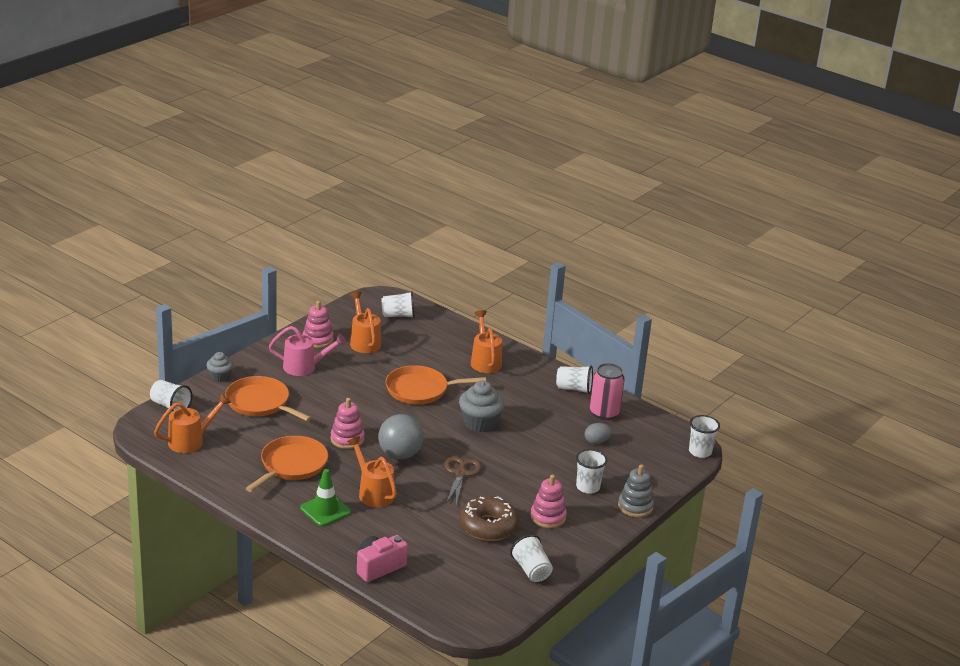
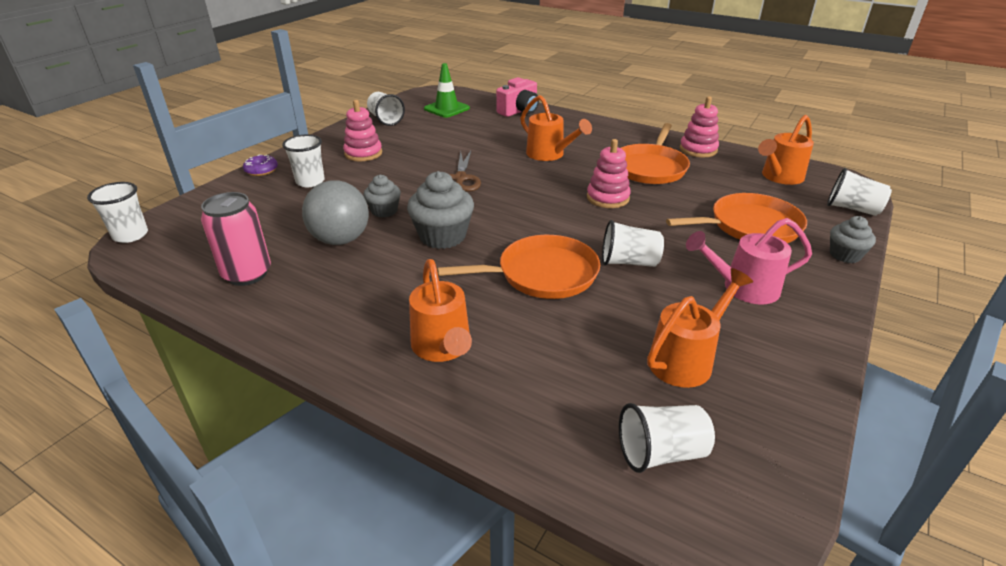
camera: 175 degrees right, 5 degrees up
orange pan [225,376,311,421] -> orange pan turned 45 degrees counterclockwise [666,193,807,243]
green traffic cone [300,469,351,526] -> green traffic cone moved to [424,63,470,118]
pink stacking toy [303,301,334,348] -> pink stacking toy moved to [680,96,719,157]
orange watering can [350,292,381,353] -> orange watering can turned 105 degrees counterclockwise [647,268,753,388]
grey ball [378,414,424,459] -> grey ball moved to [302,180,369,245]
brown donut [459,496,519,541] -> none
white cup [556,365,593,394] -> white cup moved to [602,220,664,267]
grey egg [585,423,612,444] -> none
grey stacking toy [618,464,654,517] -> purple donut [243,155,278,176]
none -> grey cupcake [363,175,401,217]

